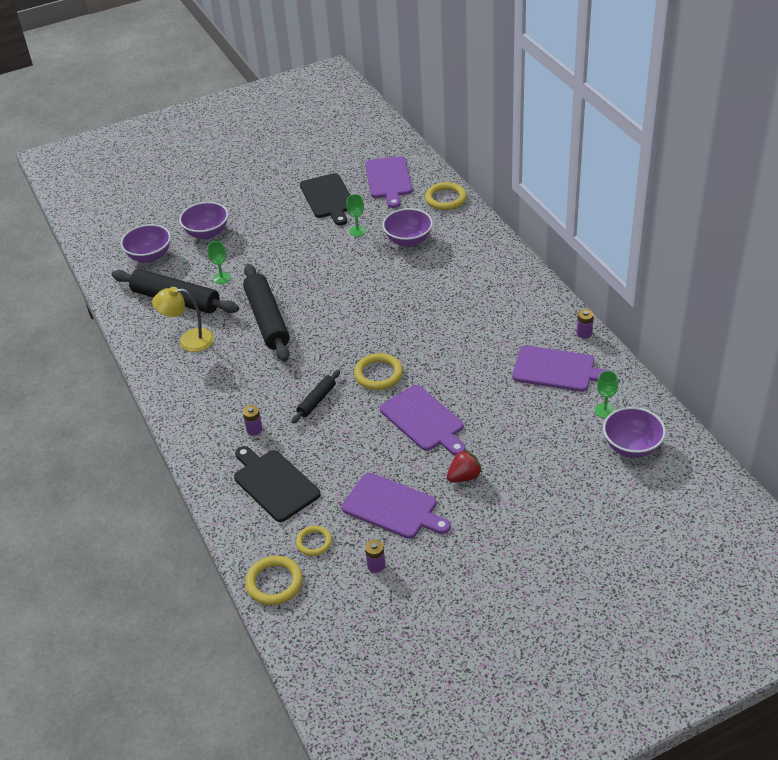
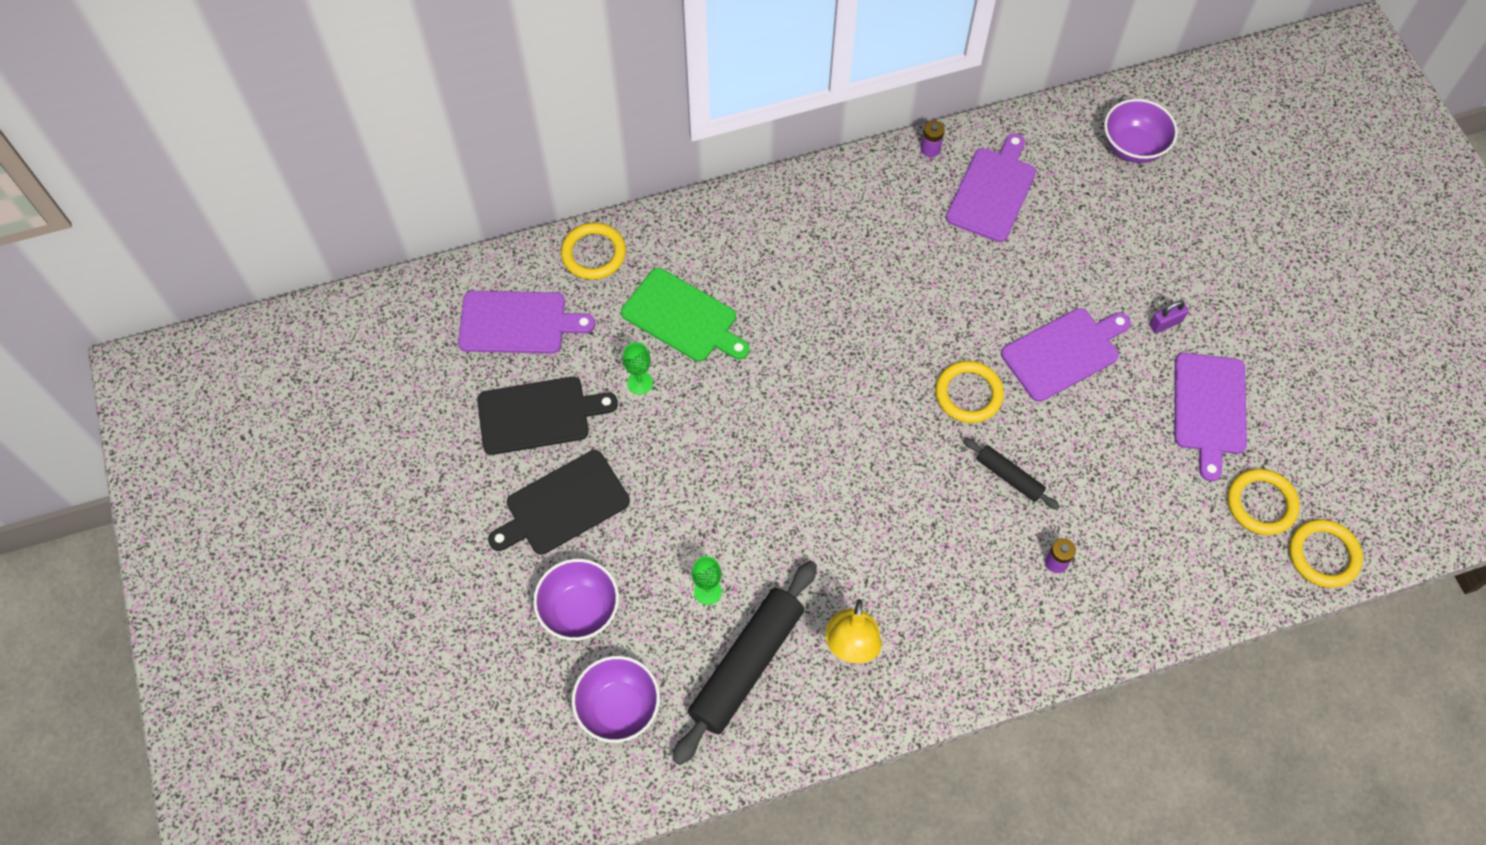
camera: 85 degrees left, 20 degrees up
black cutting board [234,446,321,522] -> black cutting board moved to [488,450,630,555]
black rolling pin [243,264,290,362] -> none
yellow ring [296,526,332,556] -> yellow ring [1228,469,1300,535], size x1.54
purple cutting board [342,473,451,539] -> purple cutting board turned 150 degrees clockwise [1175,353,1247,481]
purple battery [365,540,385,573] -> none
purple bowl [382,208,433,247] -> green cutting board [621,268,749,362]
red strawberry [447,449,482,482] -> purple padlock [1150,300,1189,333]
green goblet [595,371,618,418] -> none

